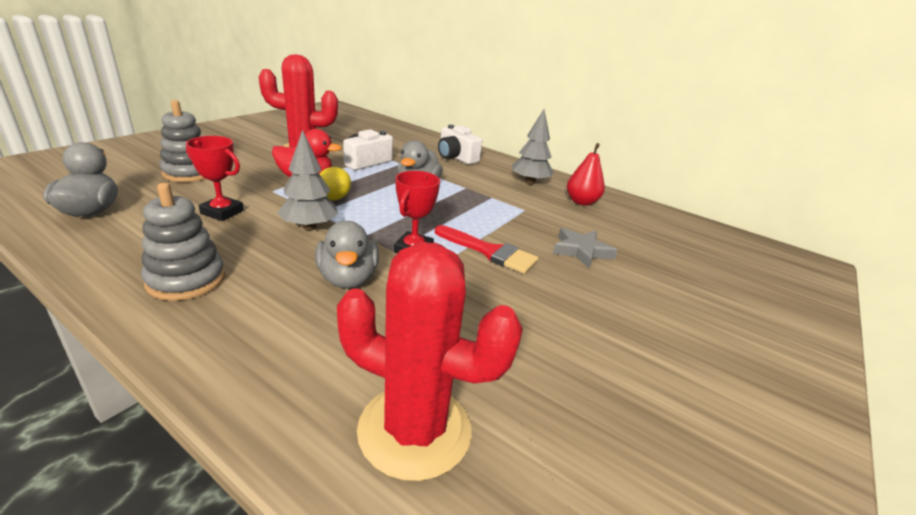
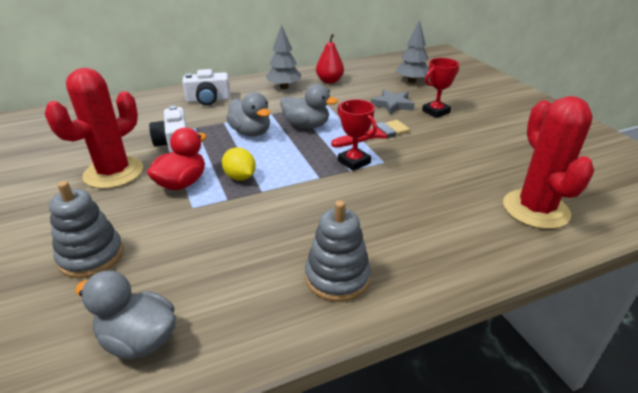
camera: 55 degrees left, 5 degrees up
red trophy [186,136,244,221] -> red trophy moved to [422,58,459,118]
grey tree [277,130,338,231] -> grey tree moved to [396,20,429,83]
grey duck [315,221,379,289] -> grey duck moved to [280,84,338,129]
red cactus [337,242,523,481] -> red cactus turned 60 degrees counterclockwise [503,96,594,229]

